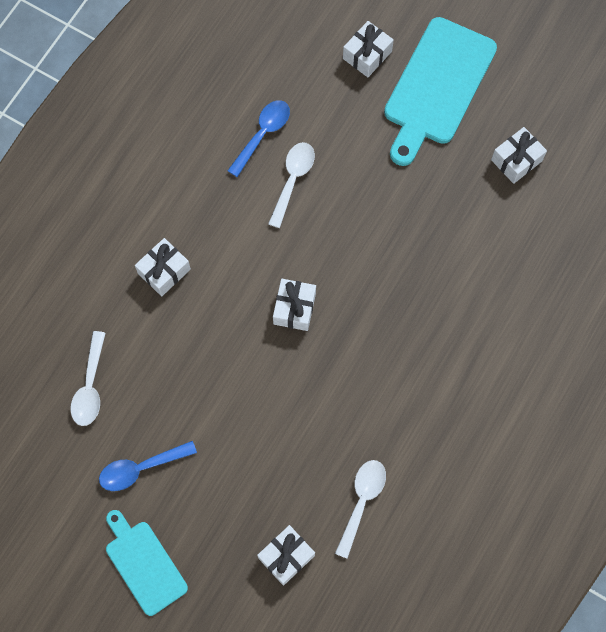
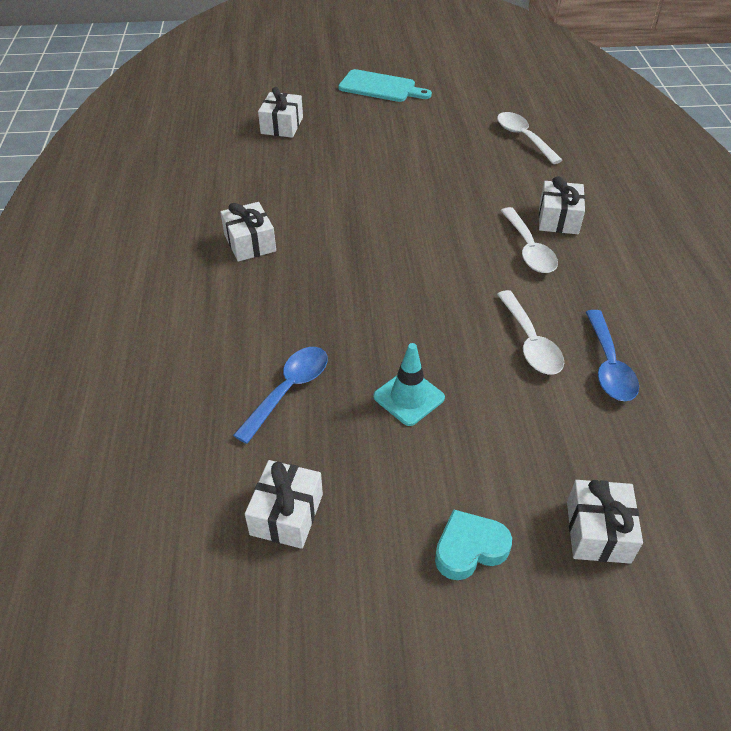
camera: 145 degrees right, 25 degrees down
blue spoon [99,441,197,491] -> blue spoon moved to [233,347,328,444]
white gift [273,279,316,331] -> white gift moved to [220,202,276,262]
white spoon [335,460,386,559] -> white spoon moved to [501,207,558,273]
turquoise cutting board [384,17,497,166] -> turquoise heart [435,509,512,580]
none -> turquoise traffic cone [373,343,445,426]

